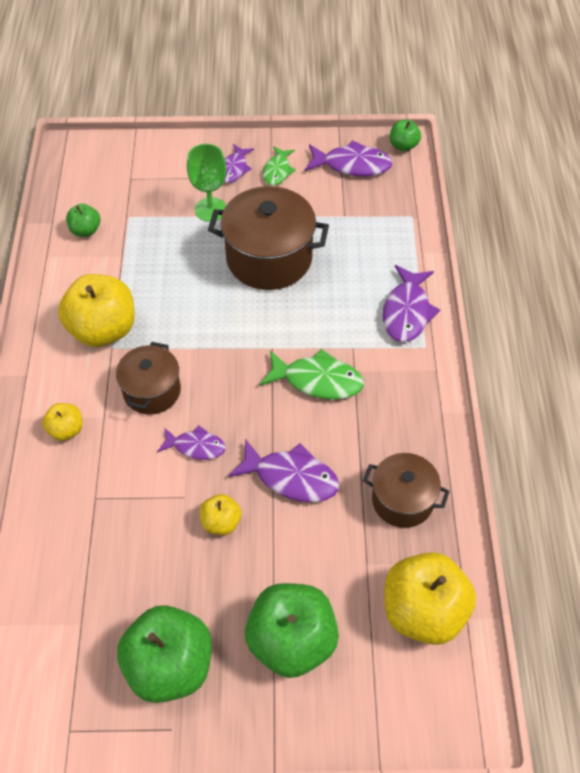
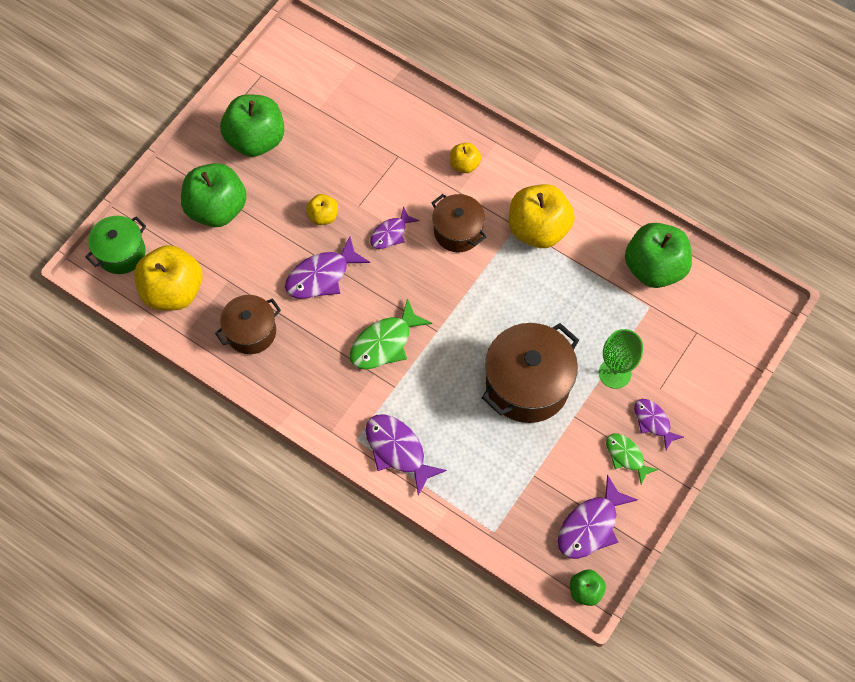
camera: 125 degrees right, 10 degrees up
green apple [66,204,100,237] -> green apple [625,223,692,288], size x2.03
none -> green pot [86,216,146,274]

